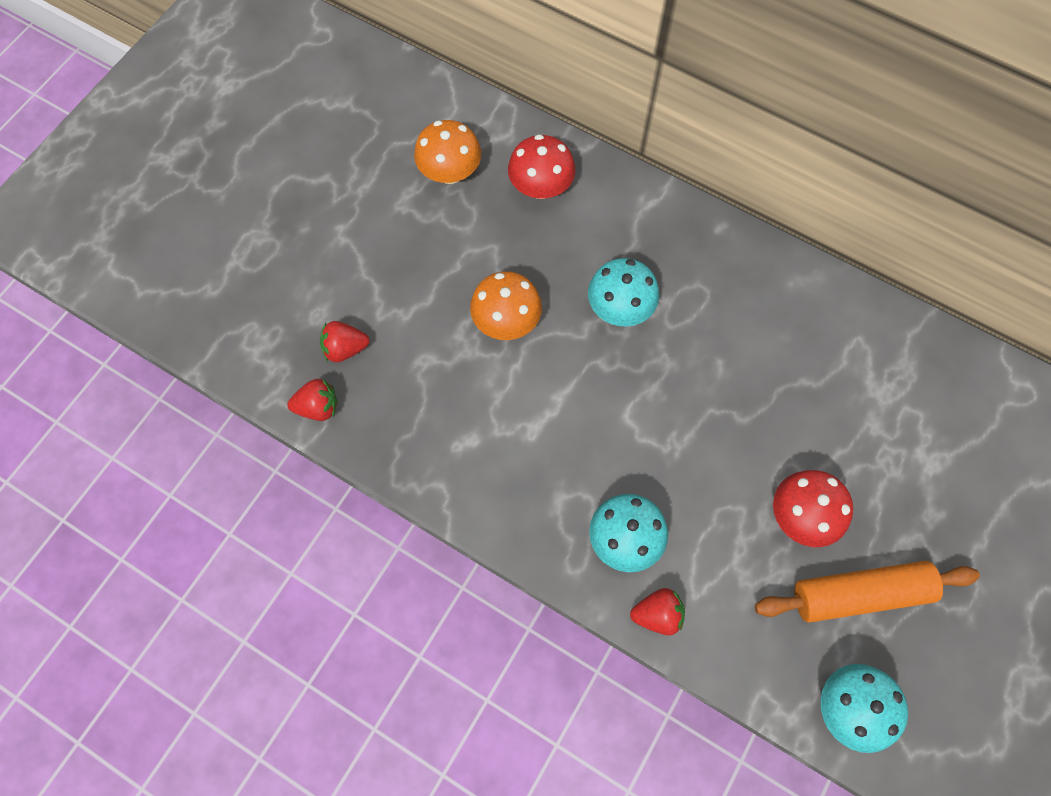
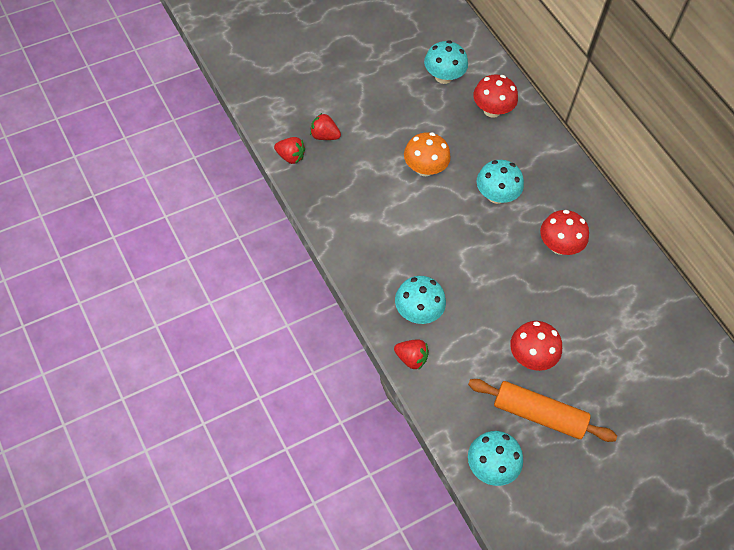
camera: 25 degrees right, 10 degrees down
orange mushroom [414,120,481,184] -> turquoise mushroom [424,40,468,84]
none -> red mushroom [540,210,589,255]

